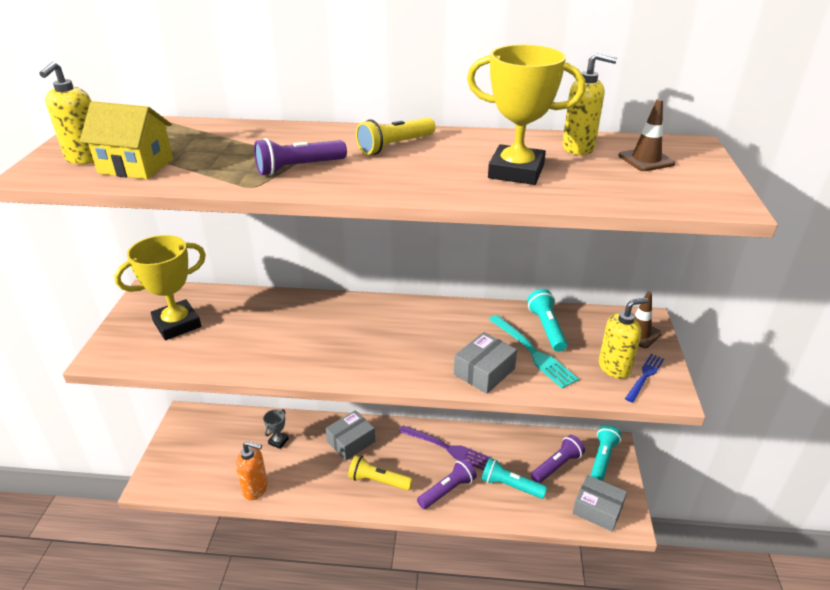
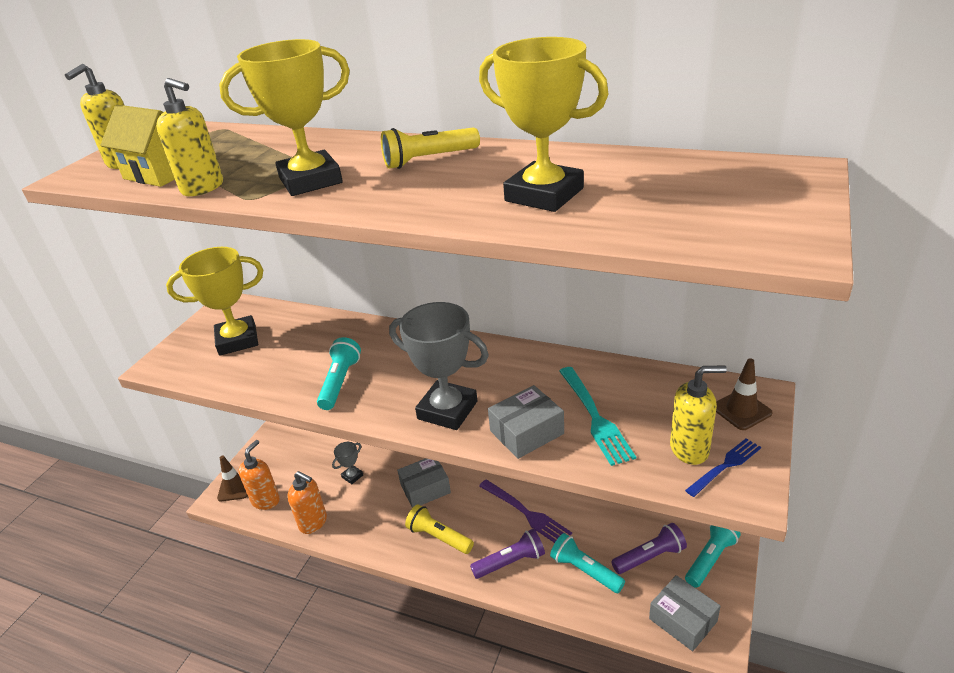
camera: 20 degrees right, 0 degrees up
purple flashlight [254,138,347,176] -> yellow trophy [219,39,350,196]
turquoise flashlight [527,289,567,352] -> turquoise flashlight moved to [317,337,361,410]
yellow soap dispenser [562,53,617,155] -> yellow soap dispenser moved to [156,78,223,196]
brown traffic cone [618,99,675,171] -> brown traffic cone moved to [217,456,248,501]
none -> orange soap dispenser [238,440,280,510]
none -> grey trophy [389,302,489,430]

